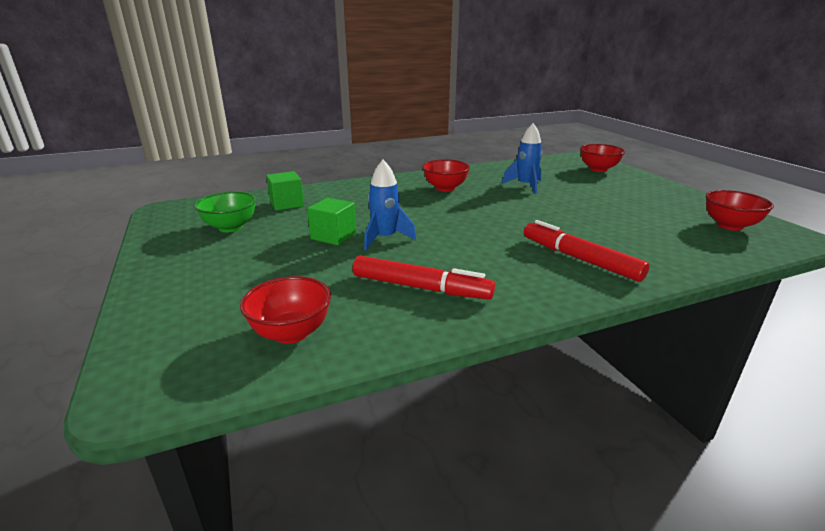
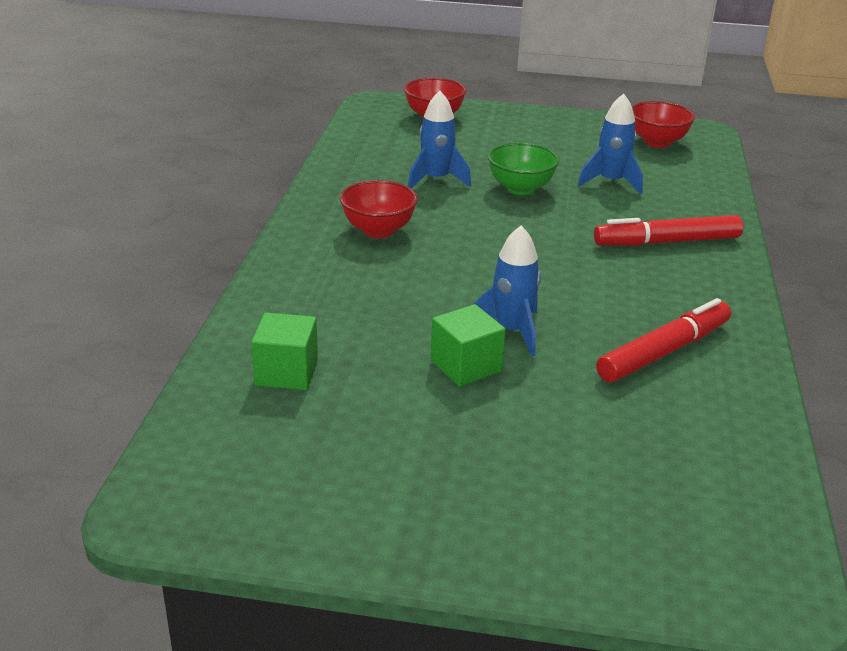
camera: 60 degrees left, 5 degrees up
green bowl [194,191,256,232] -> green bowl moved to [488,142,559,195]
red bowl [240,276,331,344] -> none
none -> blue rocket [578,93,643,194]

